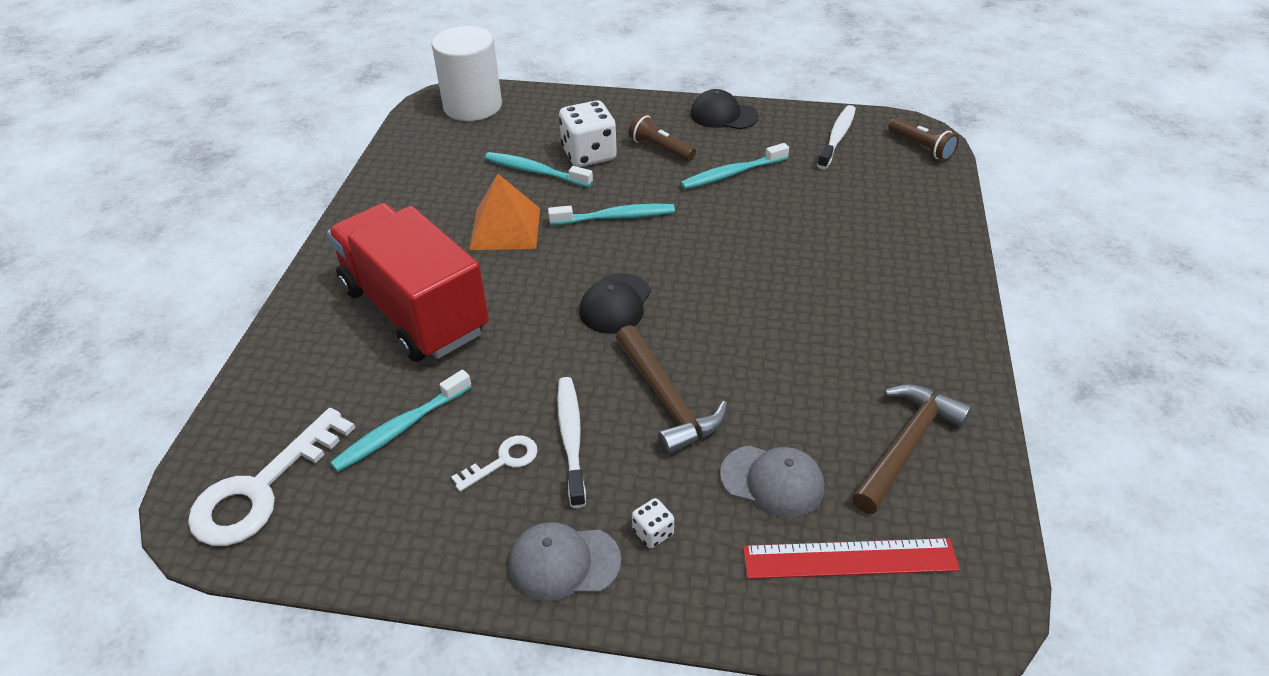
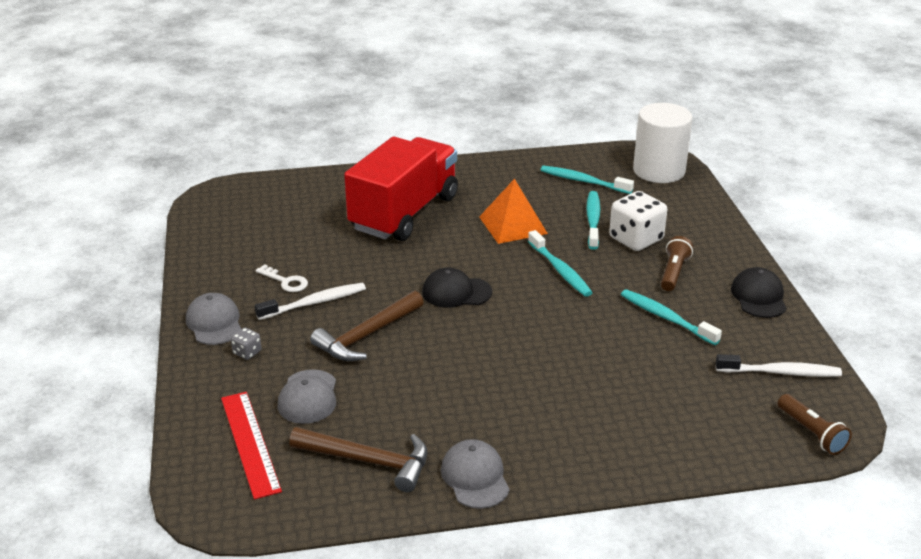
camera: 70 degrees right, 10 degrees down
white key [188,408,355,546] -> none
turquoise toothbrush [330,370,472,472] -> turquoise toothbrush moved to [541,166,634,194]
white dice [632,498,674,548] -> grey dice [231,328,261,360]
brown flashlight [888,118,959,161] -> brown flashlight turned 60 degrees counterclockwise [778,394,852,455]
none -> grey cap [441,439,510,509]

